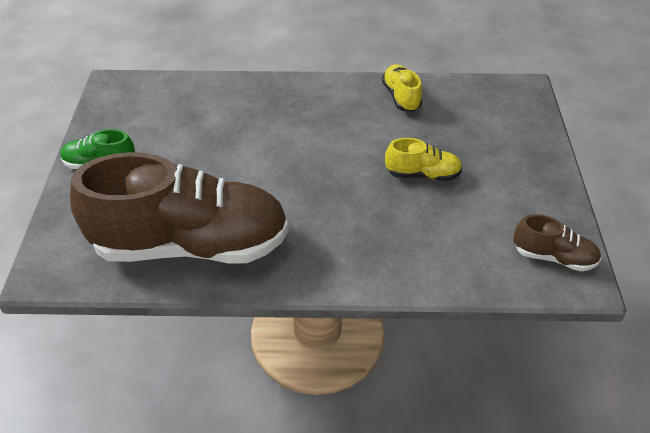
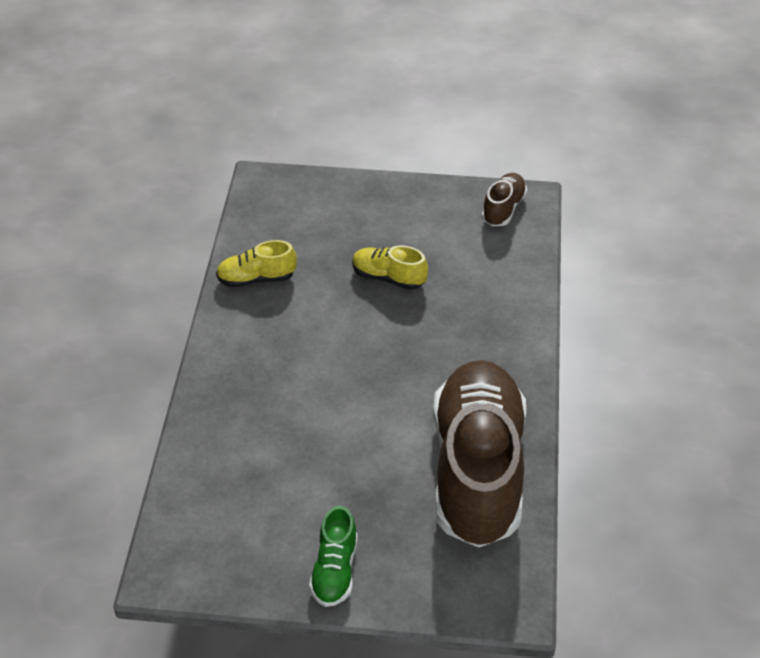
camera: 85 degrees left, 0 degrees up
yellow shoe [385,138,462,181] -> yellow shoe turned 75 degrees counterclockwise [352,245,428,290]

